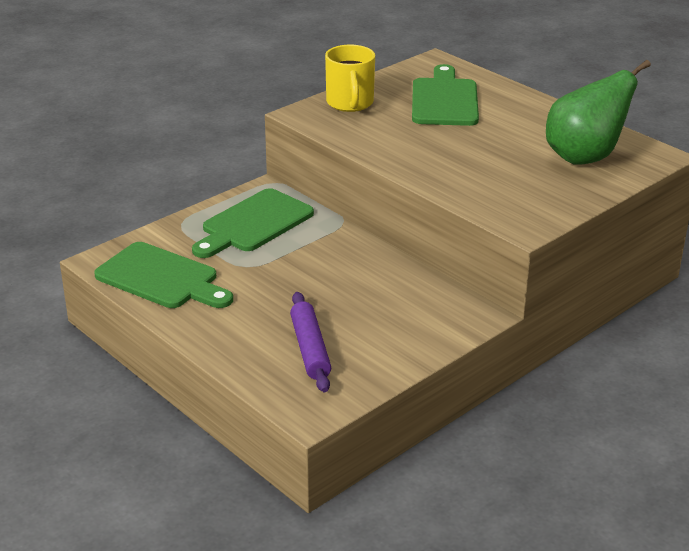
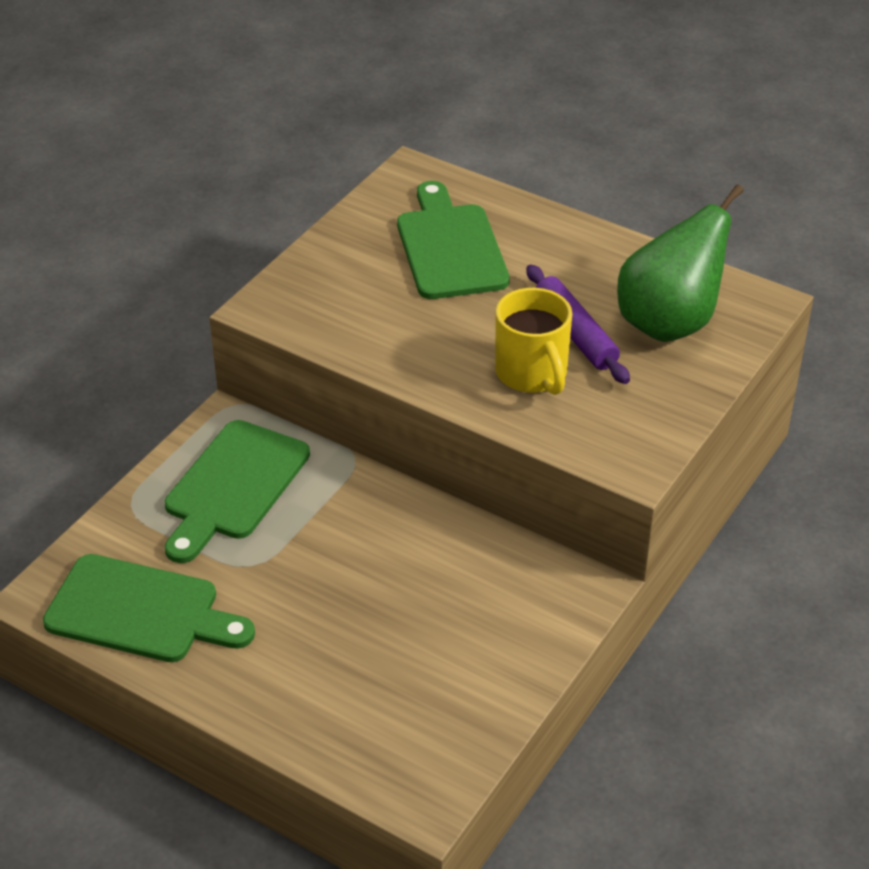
camera: 15 degrees left, 10 degrees up
purple rolling pin [290,292,331,392] -> purple rolling pin moved to [526,265,630,384]
yellow mug [325,45,375,112] -> yellow mug moved to [495,288,572,395]

